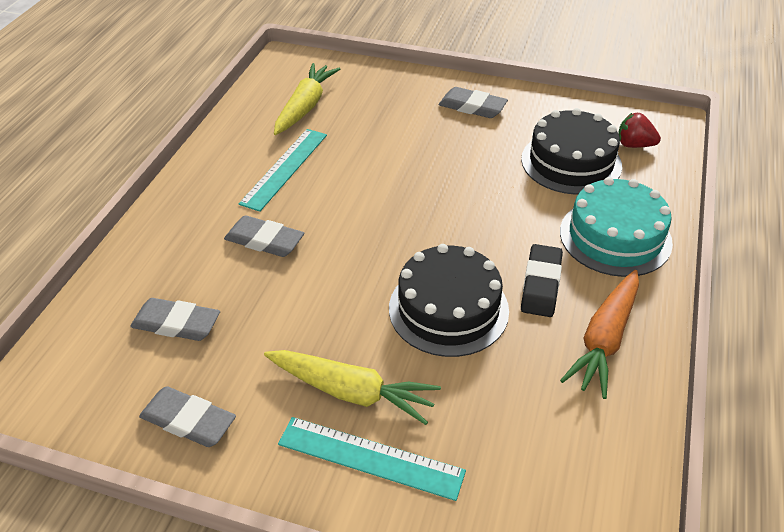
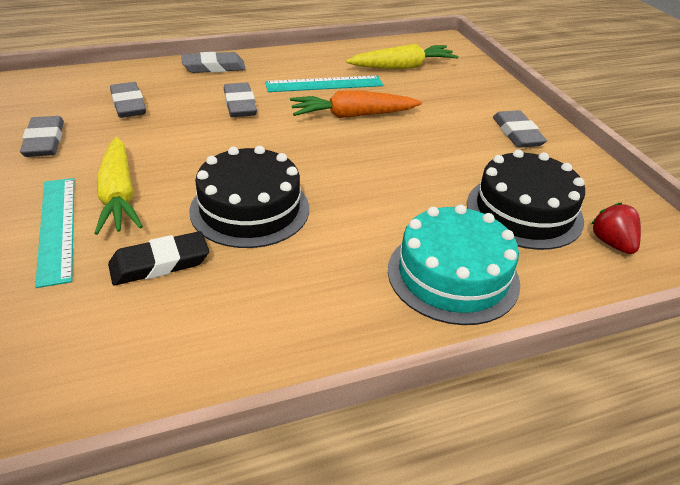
camera: 50 degrees right, 5 degrees down
black eraser [521,244,563,317] -> black eraser moved to [108,231,209,285]
orange carrot [560,270,639,399] -> orange carrot moved to [290,90,422,118]
none -> grey eraser [181,52,246,73]

